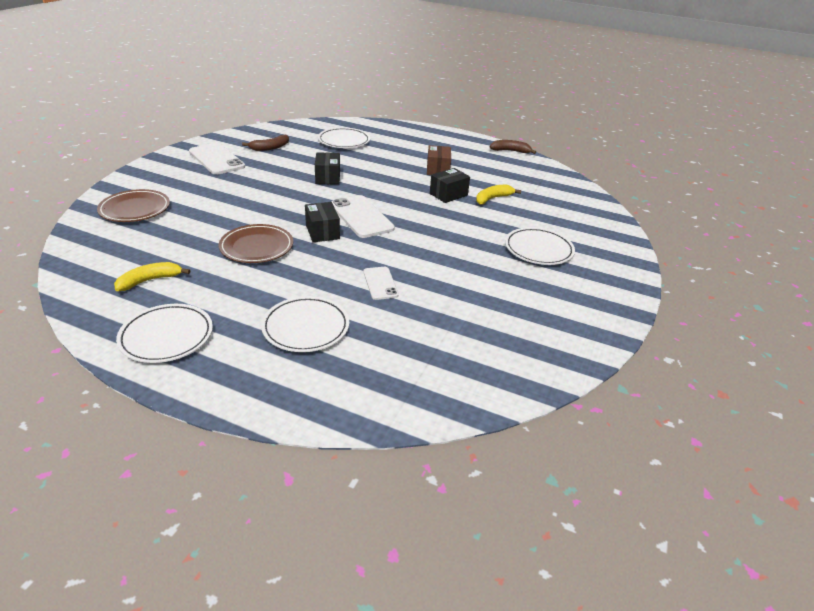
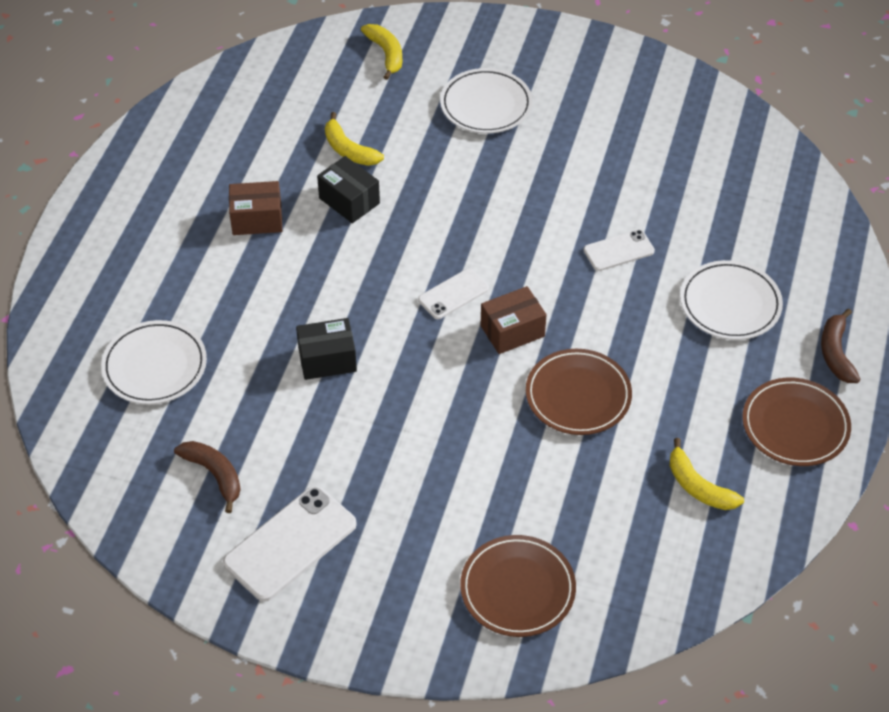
camera: 95 degrees left, 15 degrees up
white plate [116,304,213,363] -> brown plate [742,378,851,466]
black box [305,202,340,242] -> brown box [481,286,546,354]
white phone [332,195,395,238] -> white phone [418,268,489,319], size x0.58
brown banana [490,140,536,154] -> brown banana moved to [821,309,861,383]
none -> yellow banana [361,24,402,80]

